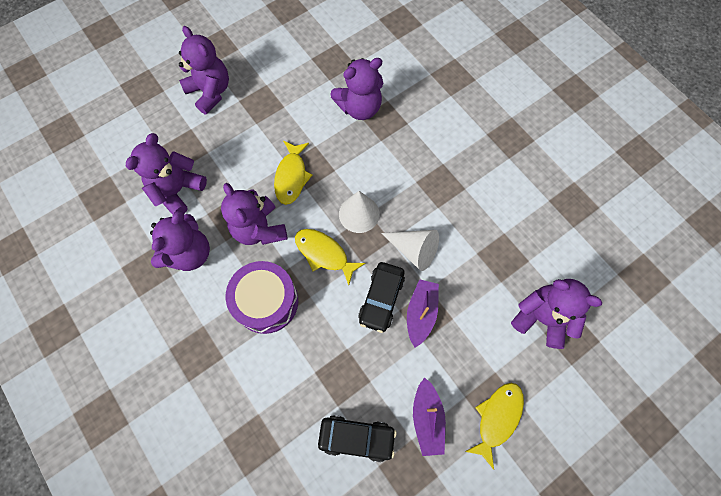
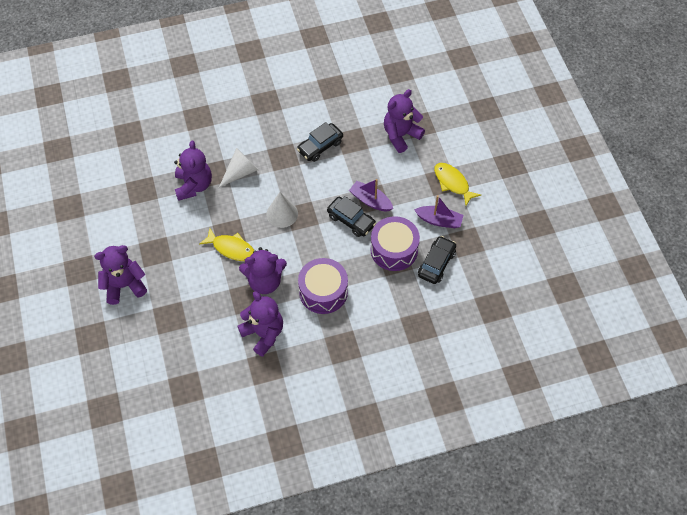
camera: 70 degrees left, 10 degrees down
purple teddy bear [126,133,207,215] -> none
yellow fish [295,229,365,285] -> none
white cone [381,230,439,271] -> white cone moved to [219,148,258,187]
none -> black car [297,122,343,162]
none -> purple drum [370,216,420,271]

